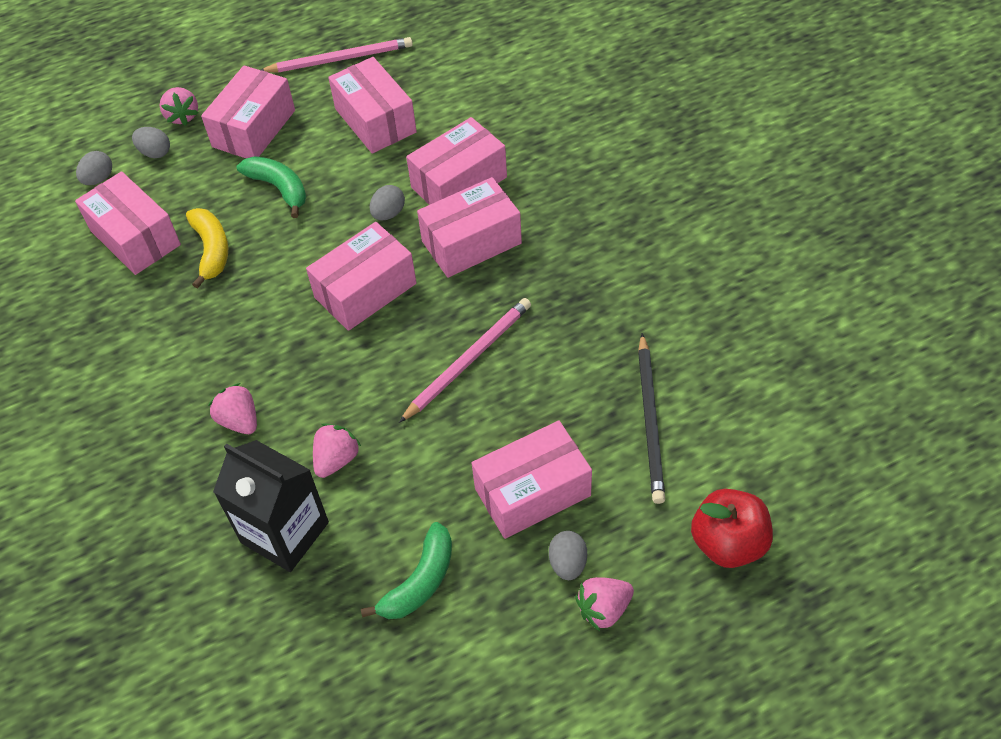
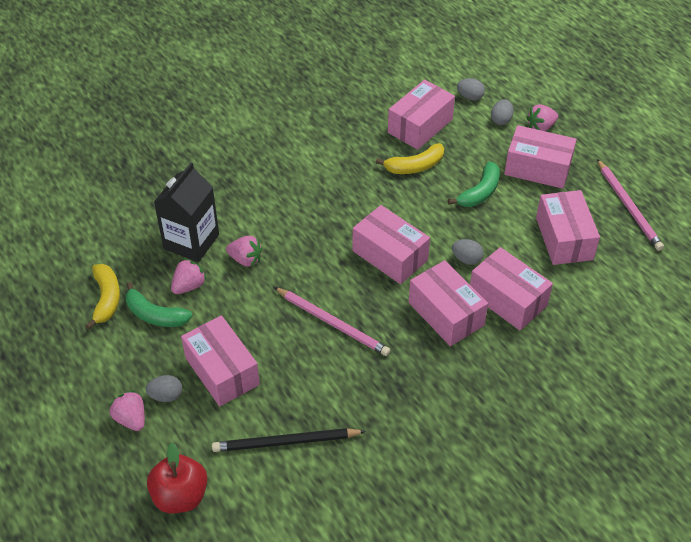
camera: 80 degrees right, 5 degrees down
pink strawberry [208,383,257,434] -> pink strawberry moved to [171,259,207,294]
pink box [328,57,417,154] -> pink box turned 60 degrees counterclockwise [536,190,600,265]
none -> yellow banana [85,264,120,329]

